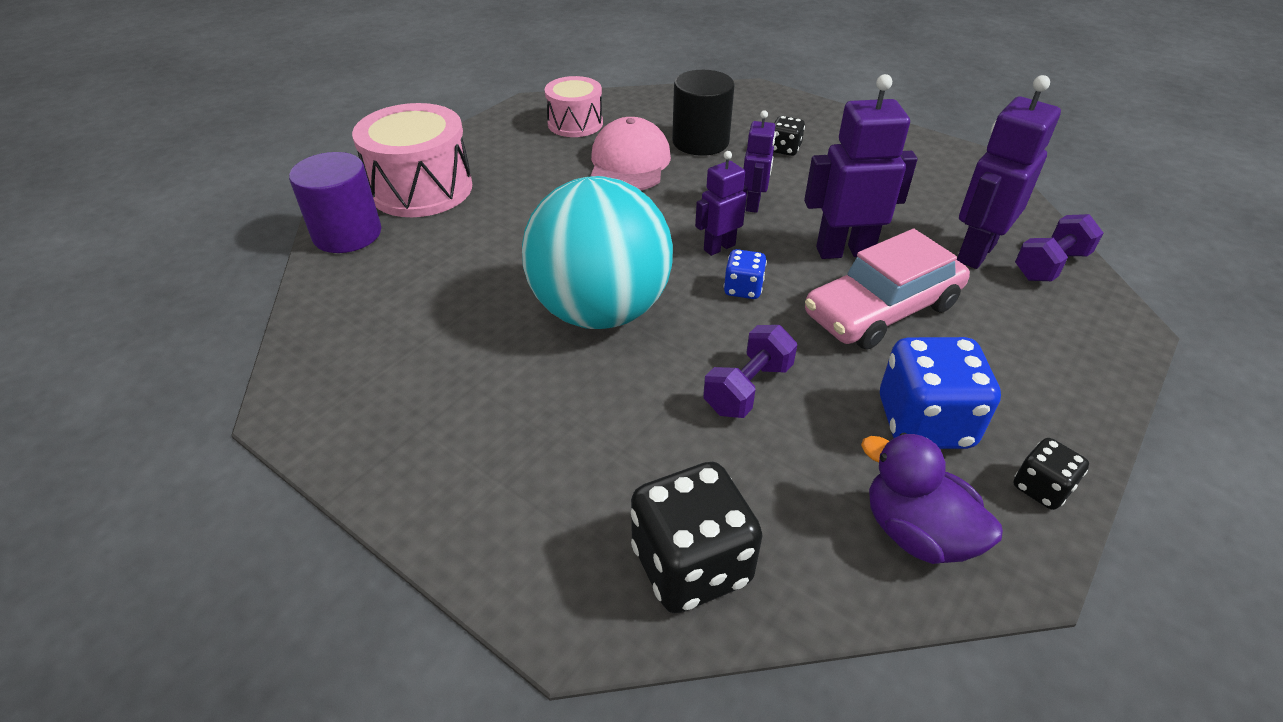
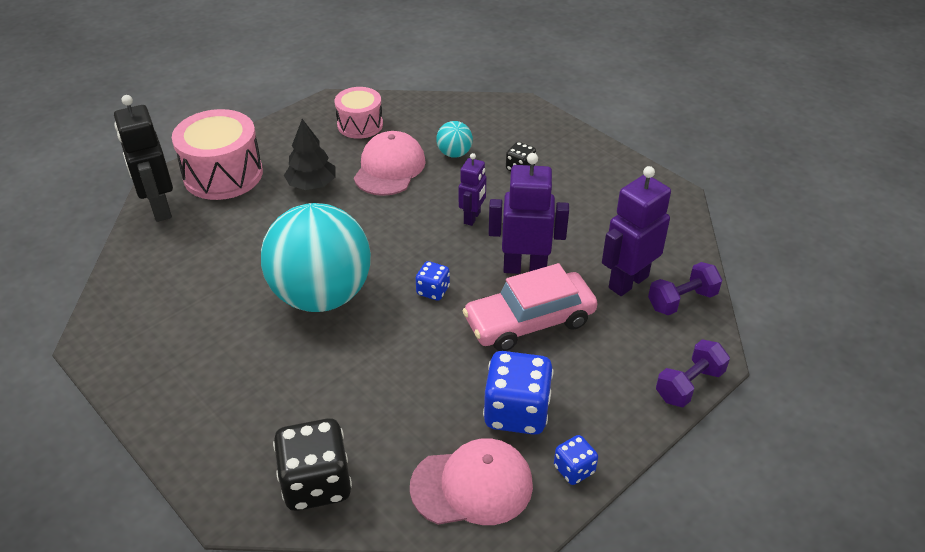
camera: 10 degrees right, 0 degrees up
purple cylinder [289,152,381,253] -> black robot [114,95,173,222]
black cylinder [672,70,735,156] -> turquoise ball [437,121,473,158]
purple robot [695,151,748,256] -> none
purple dumbbell [703,325,797,418] -> purple dumbbell moved to [656,339,730,407]
purple duck [861,433,1003,564] -> pink cap [410,438,533,525]
black dice [1014,438,1089,510] -> blue dice [554,435,598,485]
none -> black tree [284,119,336,190]

